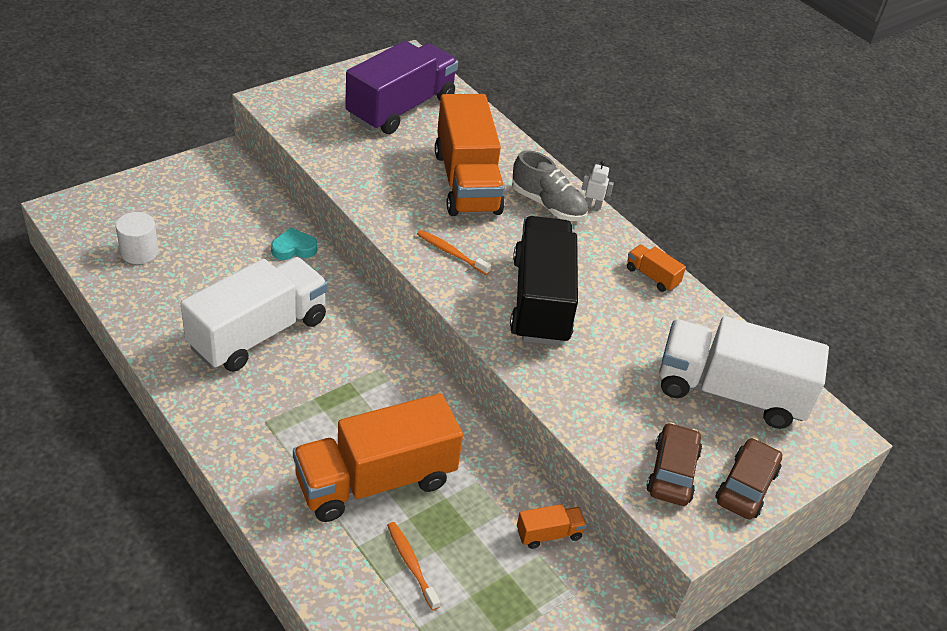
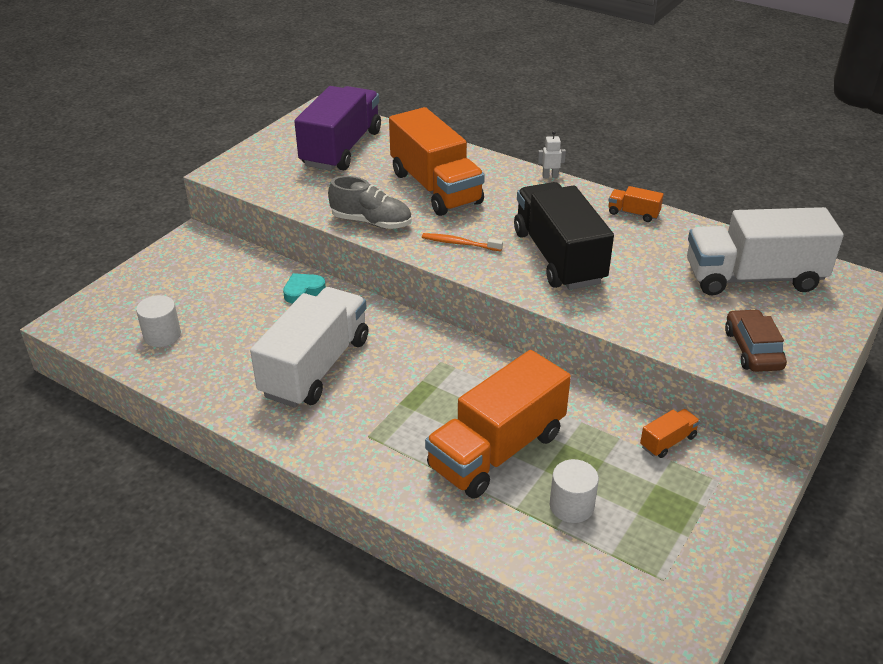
camera: 15 degrees left, 5 degrees down
orange toothbrush [387,522,440,611] -> white cylinder [550,459,599,523]
grey shoe [512,150,588,221] -> grey shoe moved to [328,176,412,229]
brown car [716,438,782,519] -> none

